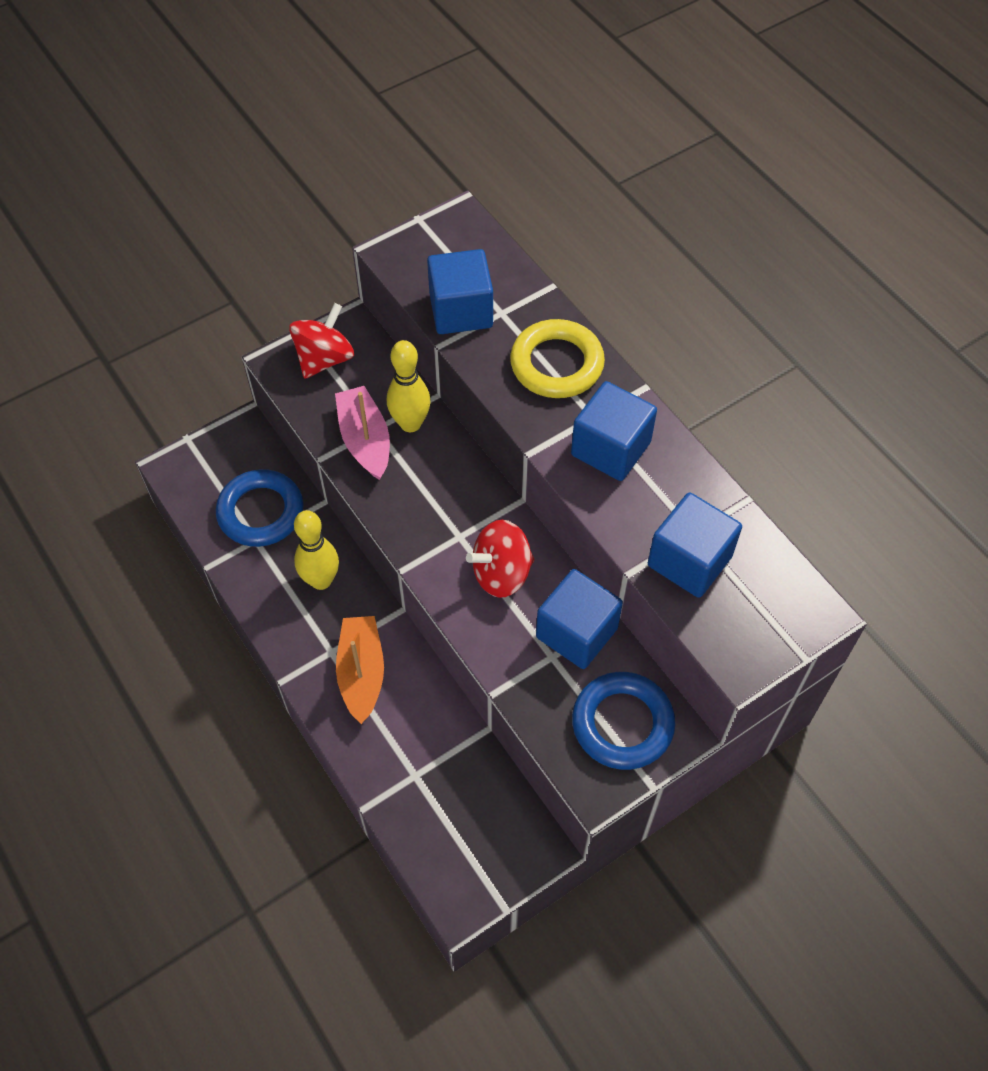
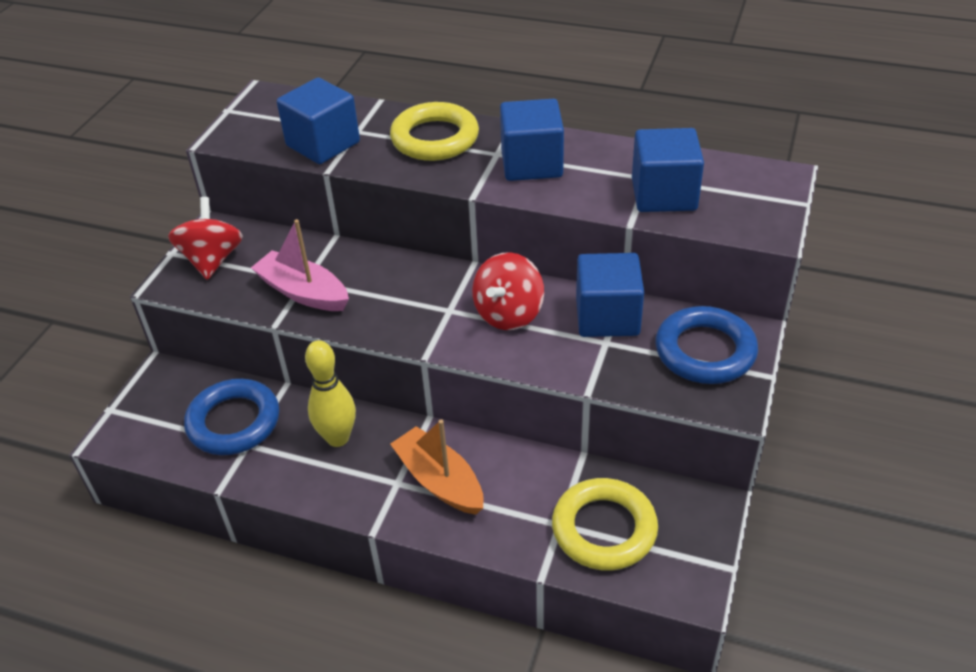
camera: 35 degrees left, 15 degrees down
yellow bowling pin [387,340,431,432] -> none
none -> yellow ring [552,478,658,570]

